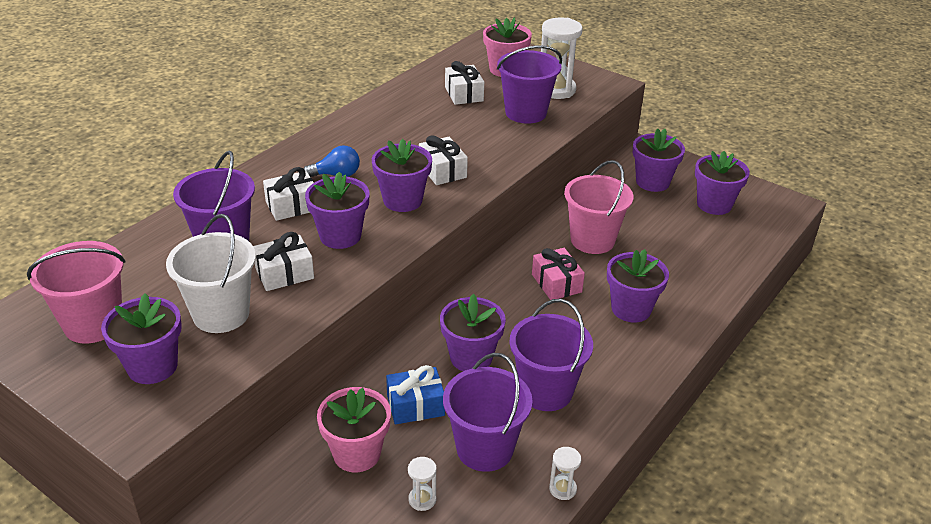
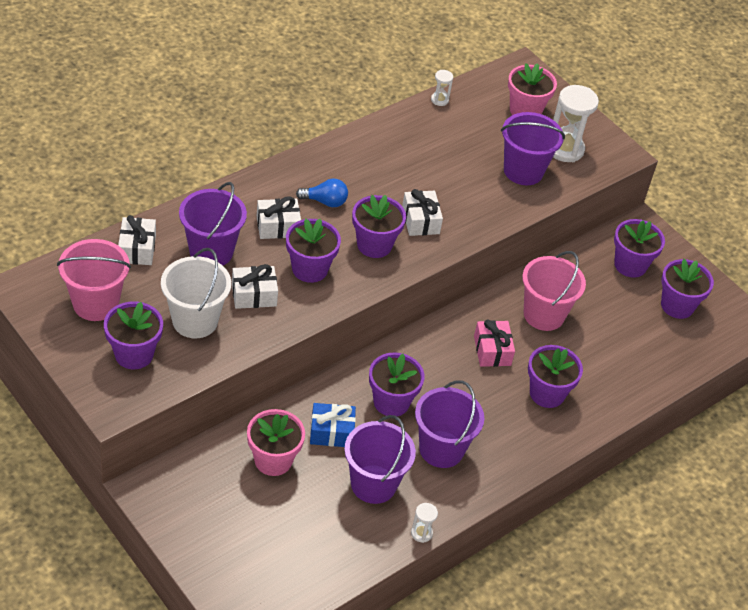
camera: 10 degrees right, 10 degrees up
white hourglass [408,457,437,511] -> white hourglass moved to [431,70,453,106]
white gift [445,61,484,105] -> white gift moved to [118,215,156,265]

